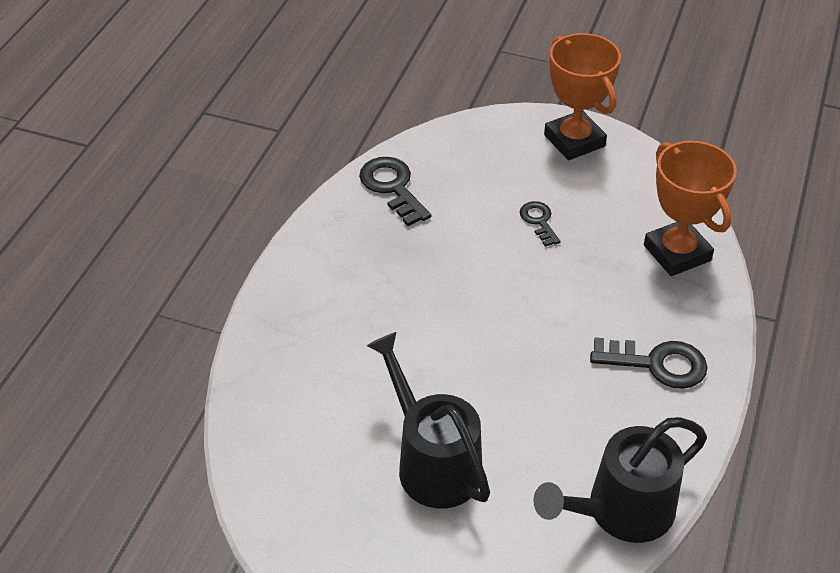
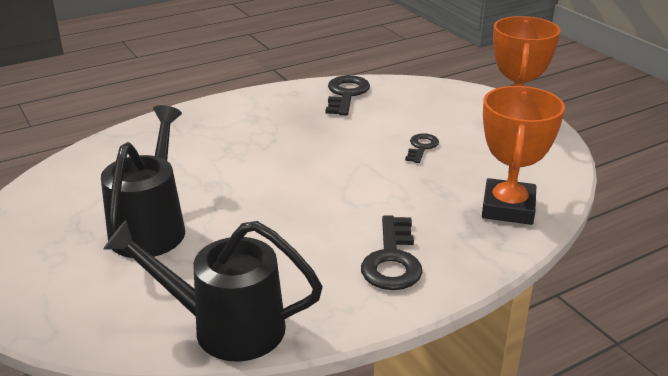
camera: 40 degrees right, 15 degrees down
black key [590,337,707,389] -> black key turned 45 degrees clockwise [361,215,423,290]

